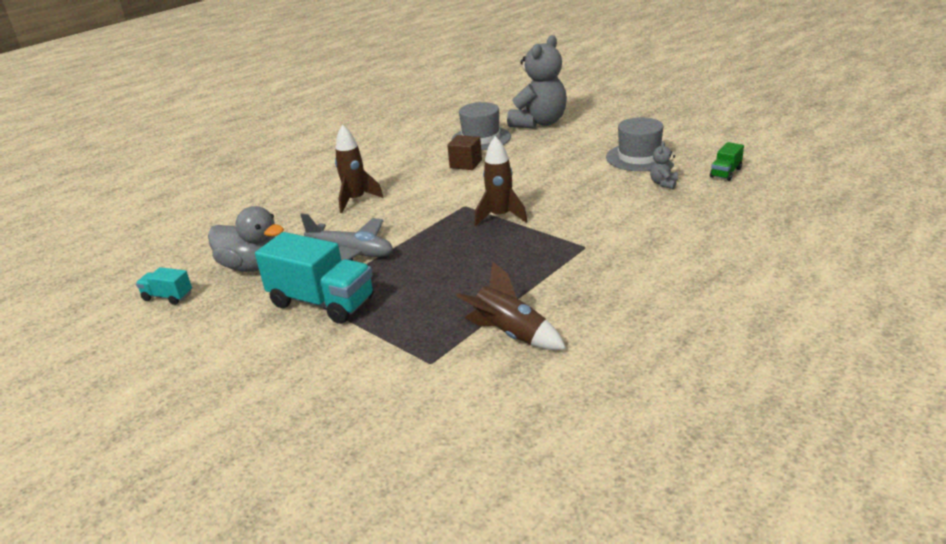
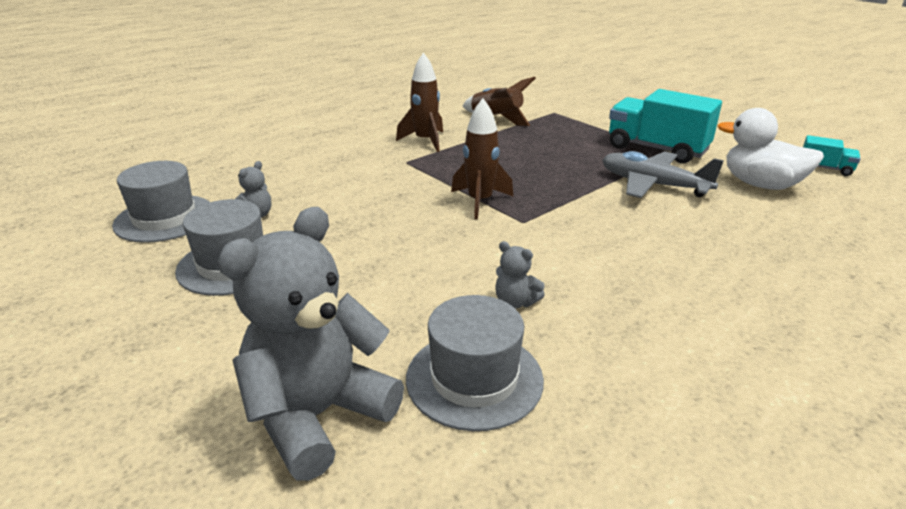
camera: 175 degrees left, 0 degrees up
grey duck [208,206,284,272] -> white duck [717,108,824,190]
brown rocket [335,124,384,213] -> brown rocket moved to [396,53,443,152]
brown cube [447,135,482,170] -> grey teddy bear [495,241,545,309]
green truck [710,142,744,181] -> grey hat [112,161,210,243]

